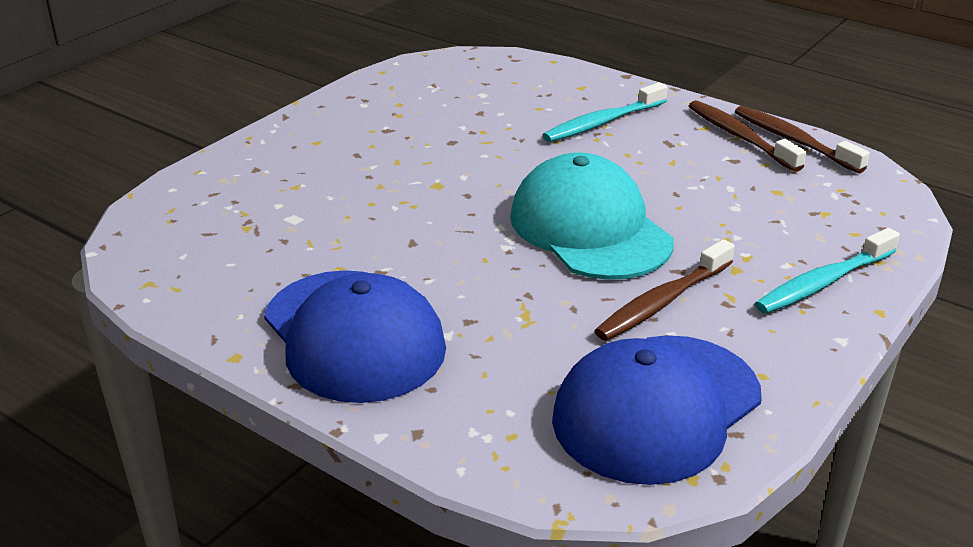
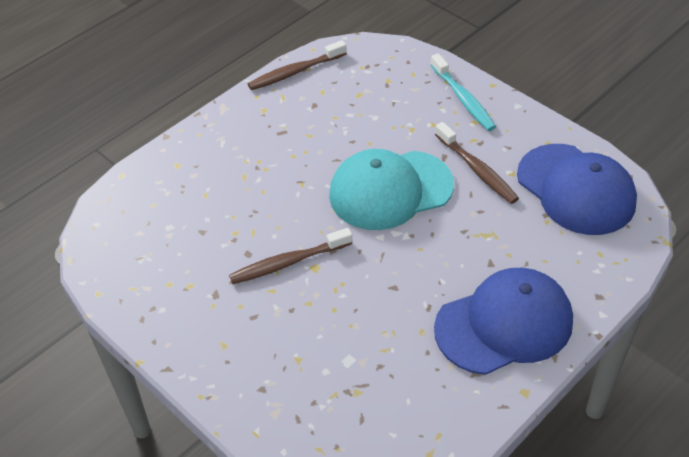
camera: 80 degrees left, 15 degrees up
turquoise toothbrush [543,82,668,142] -> none
brown toothbrush [689,100,806,172] -> brown toothbrush moved to [229,228,352,284]

